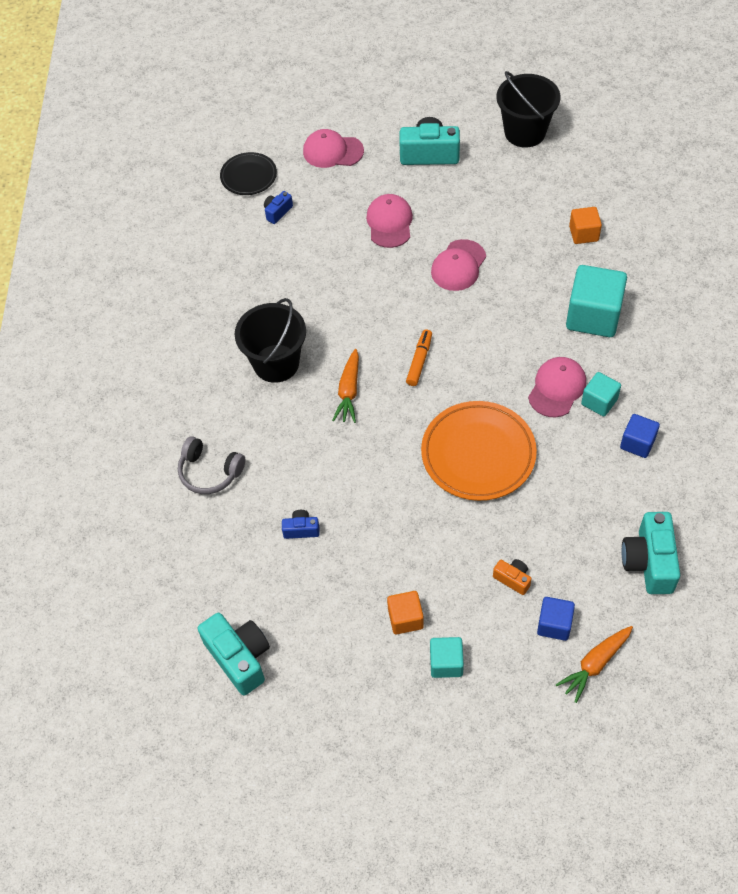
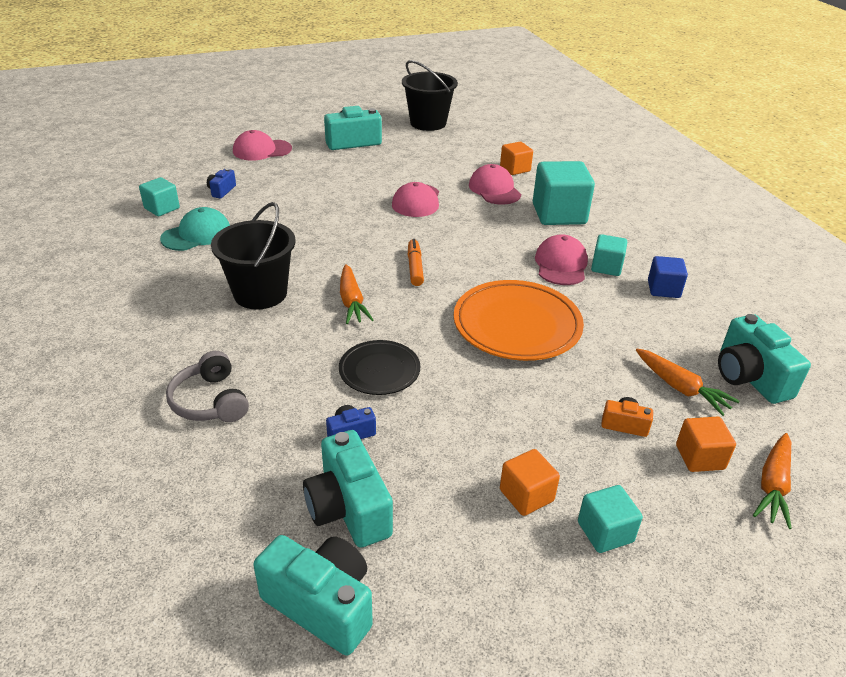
camera: 25 degrees left, 20 degrees down
grey headphones [178,436,245,494] -> grey headphones turned 60 degrees clockwise [166,351,249,422]
black plate [220,152,277,195] -> black plate moved to [339,340,420,395]
pink cap [366,194,413,248] -> pink cap moved to [469,164,521,205]
blue cube [537,597,575,641] -> orange cube [676,416,736,472]
none -> turquoise cube [139,177,180,216]
none -> turquoise cap [160,207,230,251]
none -> turquoise camera [303,430,393,548]
none -> orange carrot [636,349,740,416]

